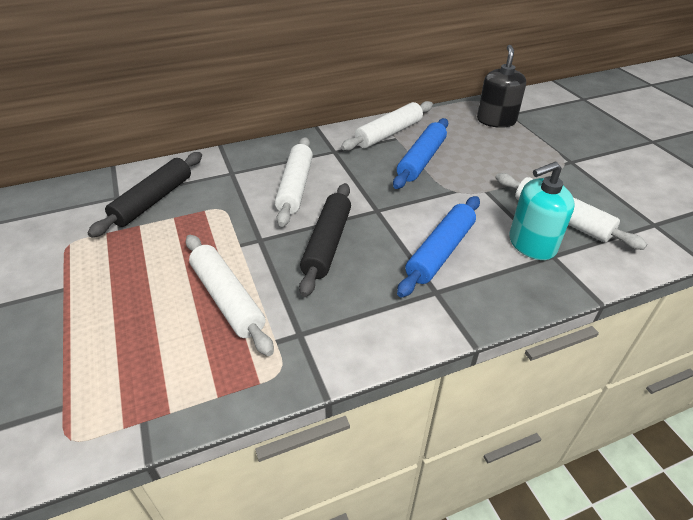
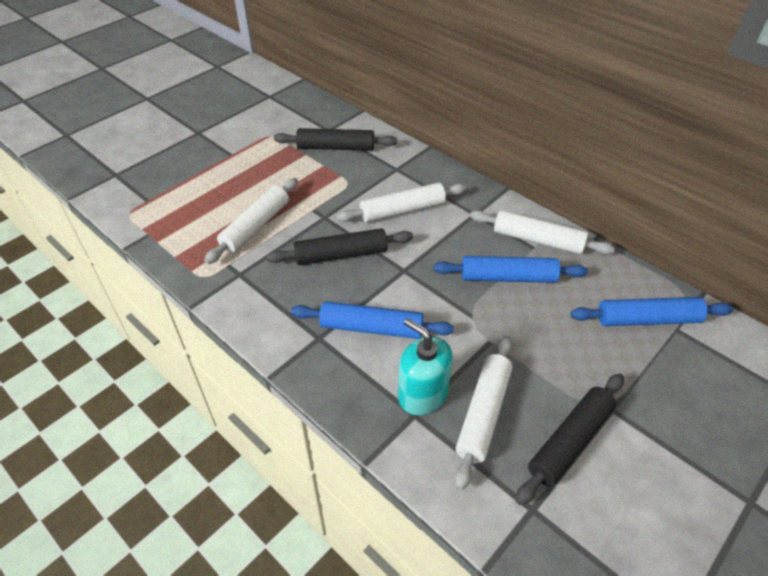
camera: 65 degrees right, 5 degrees up
black soap dispenser [477,45,526,128] -> blue rolling pin [570,297,734,326]
none -> black rolling pin [516,374,624,505]

